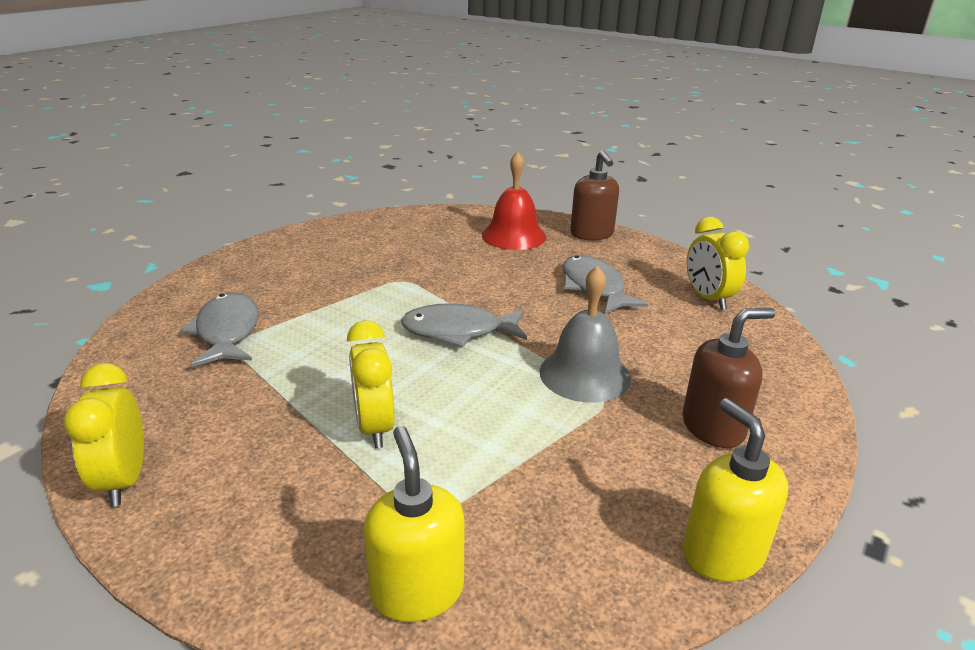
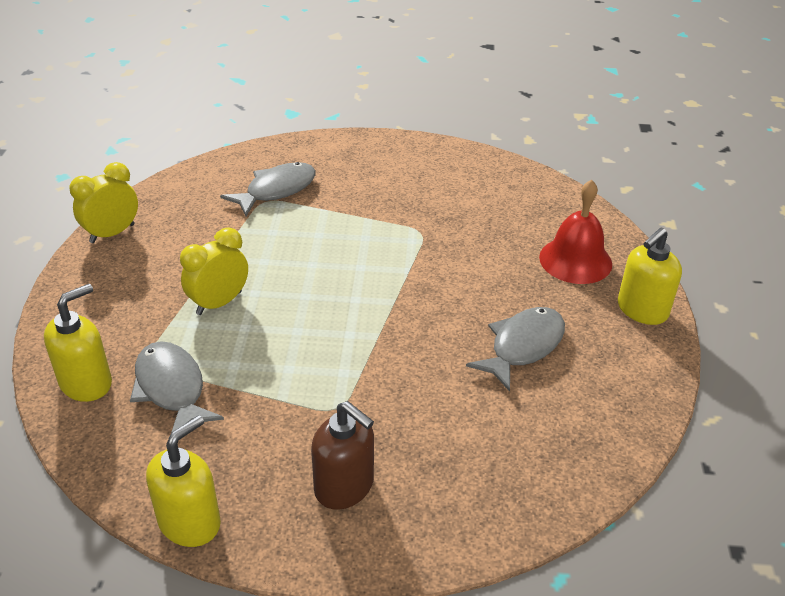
camera: 60 degrees right, 10 degrees up
grey fish [401,303,527,348] -> grey fish moved to [130,341,224,433]
grey bell [540,266,631,403] -> none
brown soap dispenser [570,150,619,240] -> yellow soap dispenser [618,228,682,325]
yellow clock [687,217,749,310] -> none

